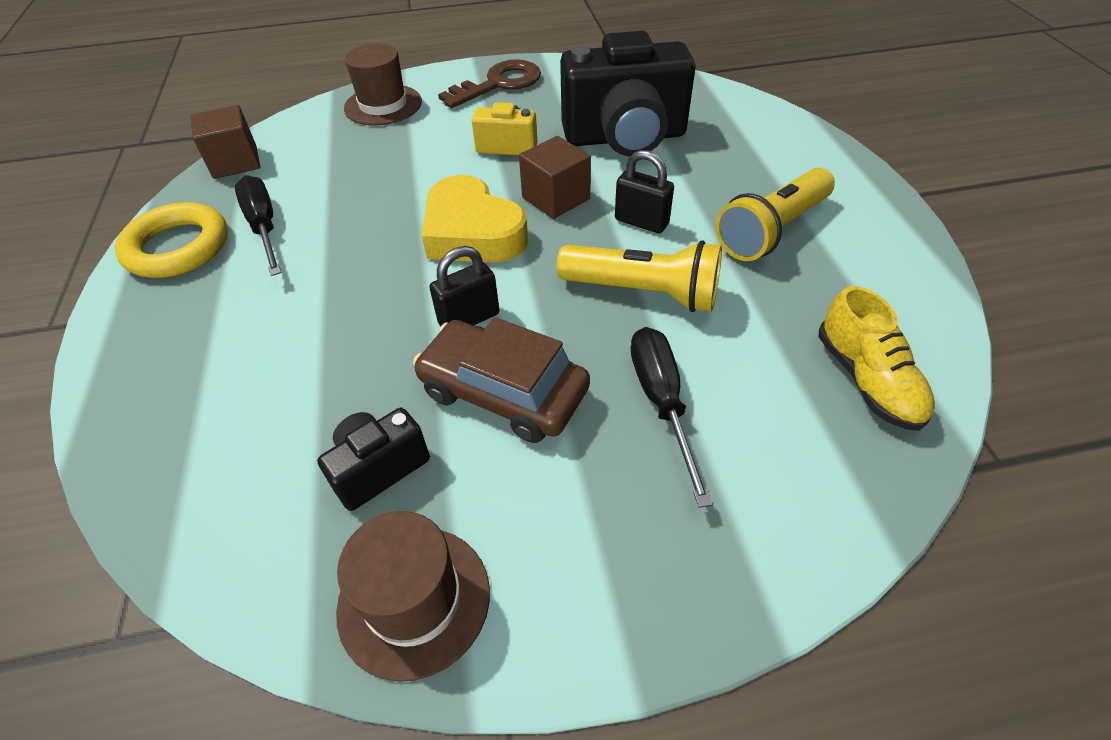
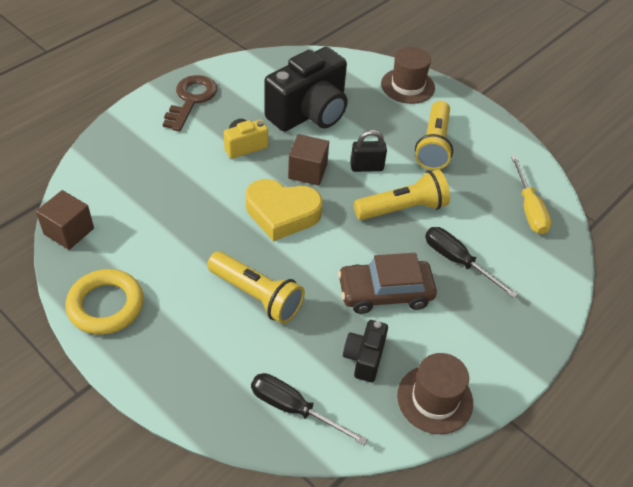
camera: 40 degrees left, 0 degrees up
black screwdriver [235,175,282,276] -> black screwdriver moved to [251,373,368,445]
brown hat [344,44,422,125] -> brown hat moved to [381,47,435,104]
black padlock [429,246,499,326] -> none
yellow shoe [819,286,935,431] -> yellow screwdriver [511,156,552,234]
none -> yellow flashlight [207,251,305,324]

